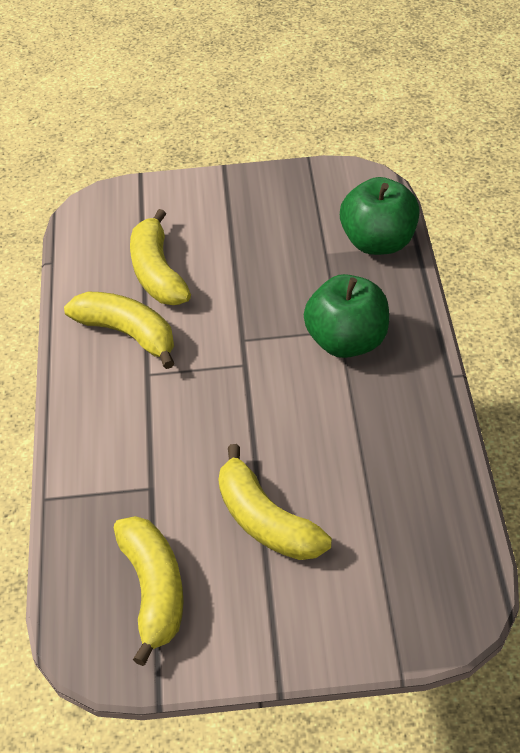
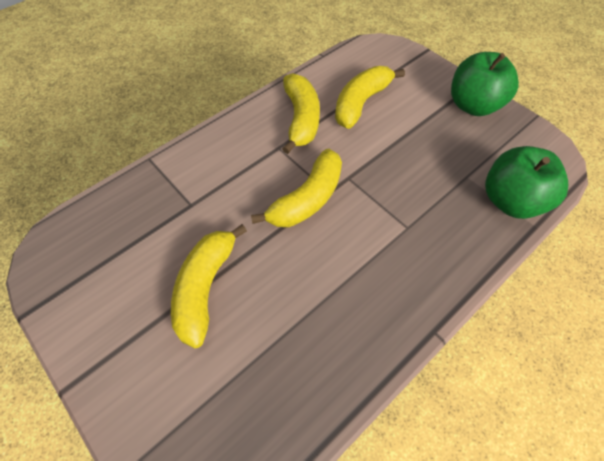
camera: 50 degrees right, 10 degrees up
yellow banana [114,516,183,666] -> yellow banana moved to [251,149,342,227]
green apple [304,274,389,358] -> green apple moved to [451,52,519,116]

